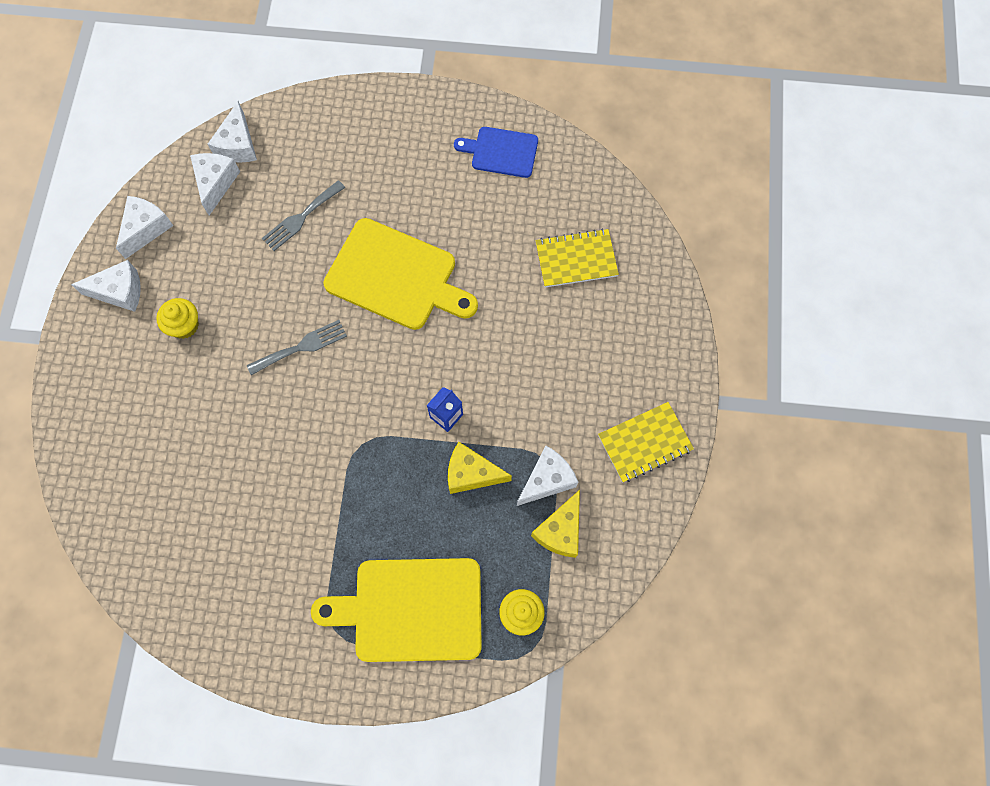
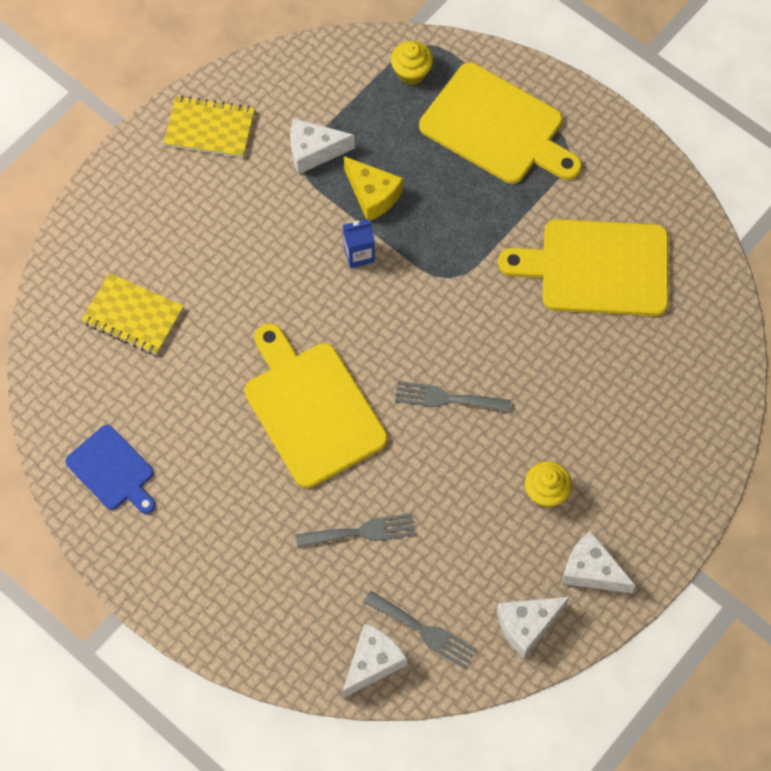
camera: 145 degrees left, 5 degrees down
white cheese [190,153,240,215] -> grey fork [364,591,477,669]
yellow cheese [531,490,580,558] -> none
none -> yellow cutting board [498,219,669,316]

